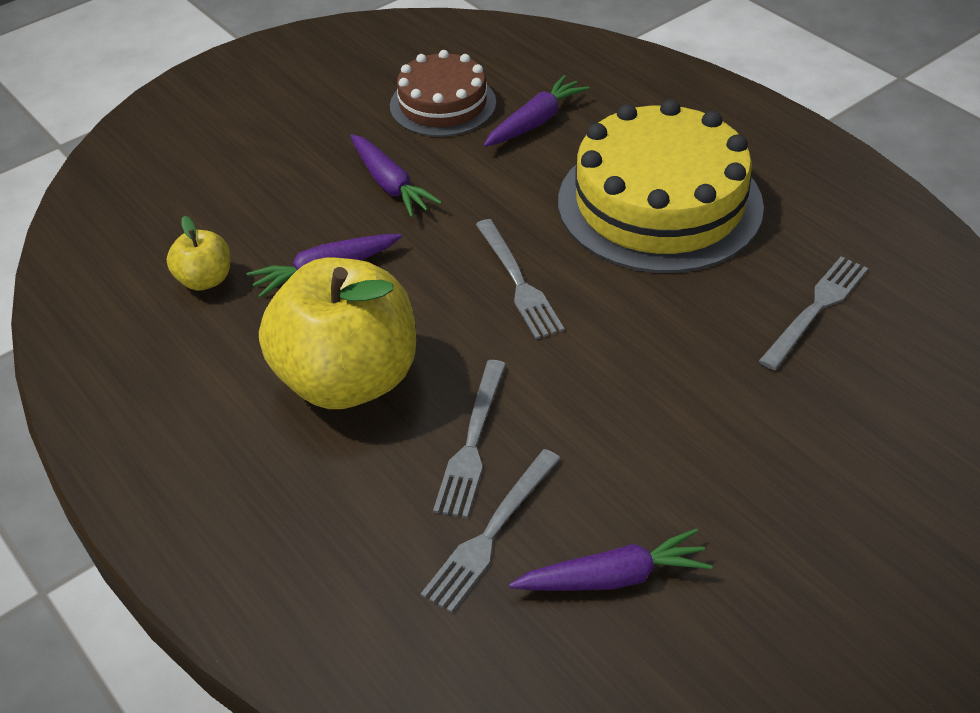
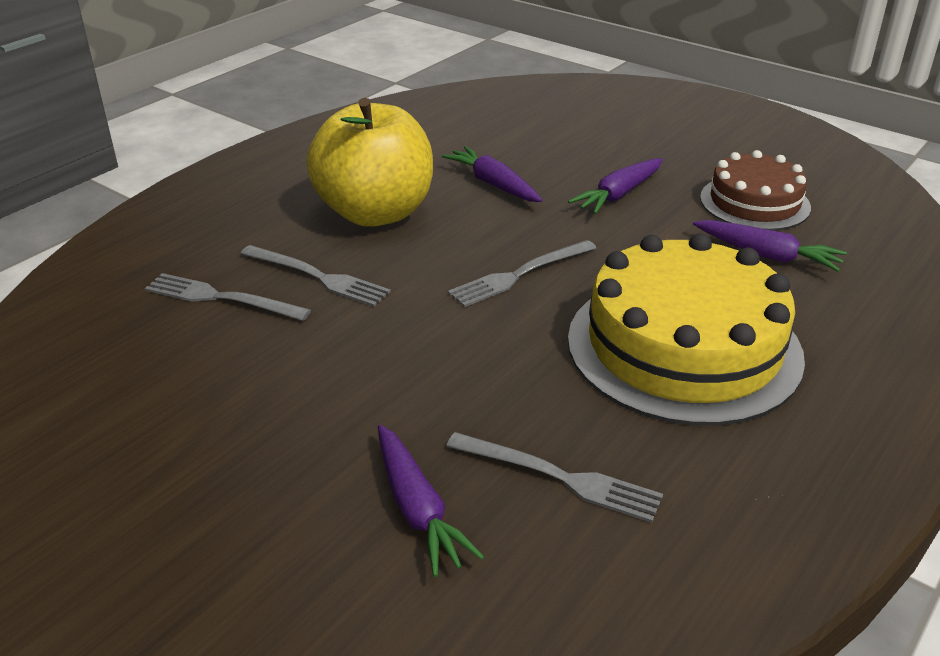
camera: 75 degrees right, 10 degrees down
yellow apple [167,216,230,290] -> none
grey fork [433,360,506,518] -> grey fork turned 150 degrees counterclockwise [240,245,391,307]
purple carrot [509,528,712,591] -> purple carrot moved to [378,425,484,577]

